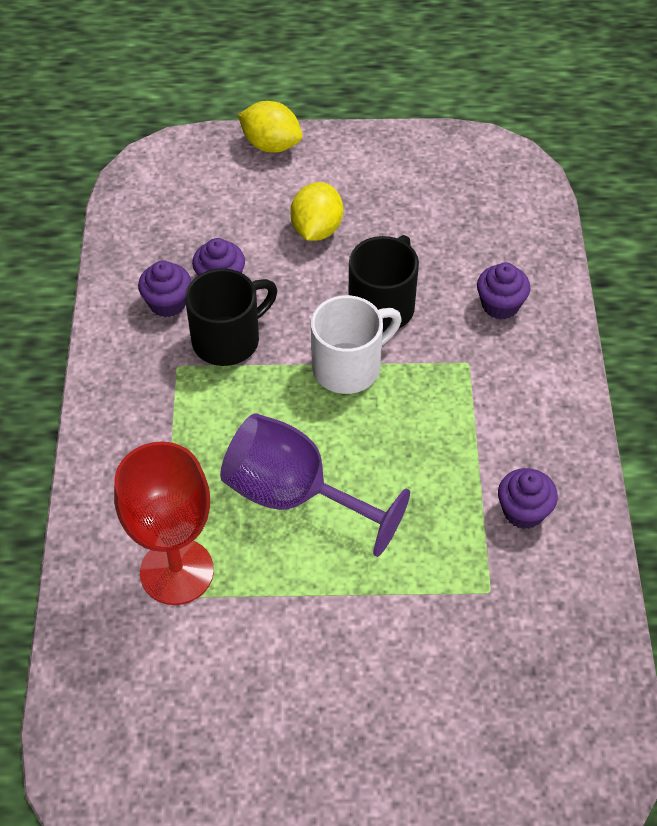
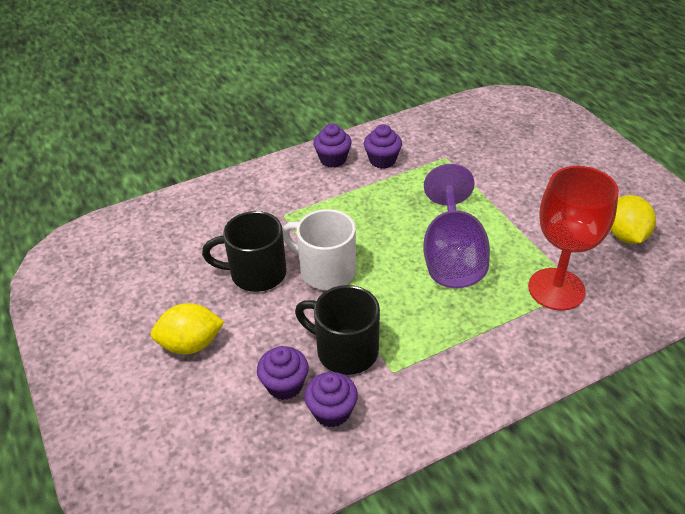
camera: 115 degrees left, 10 degrees down
yellow lemon [238,101,302,153] -> yellow lemon moved to [610,195,656,244]
purple cupcake [477,263,530,320] -> purple cupcake moved to [313,123,352,168]

